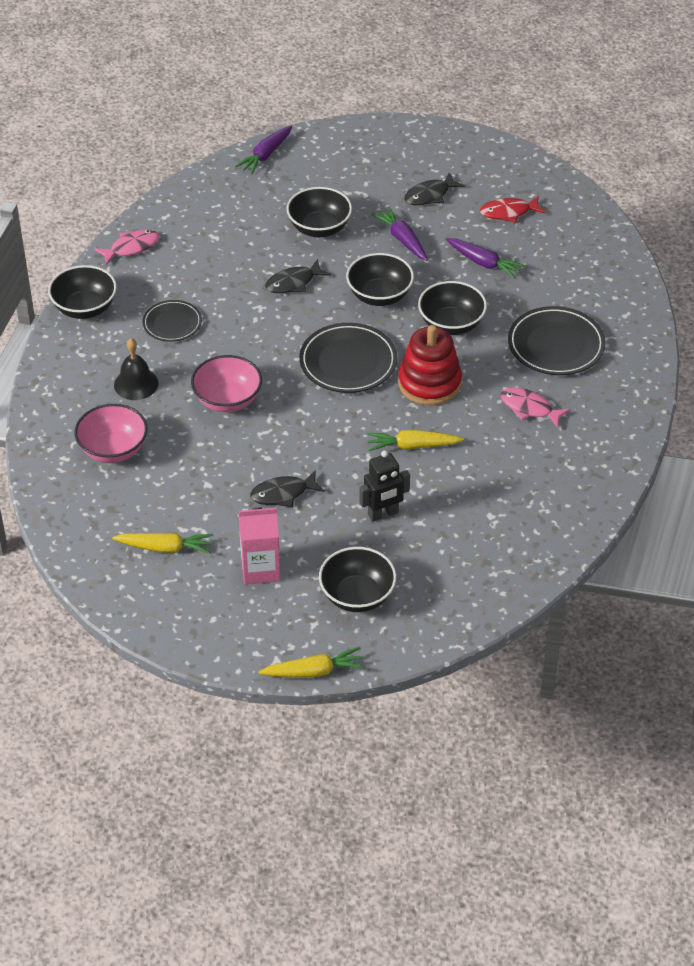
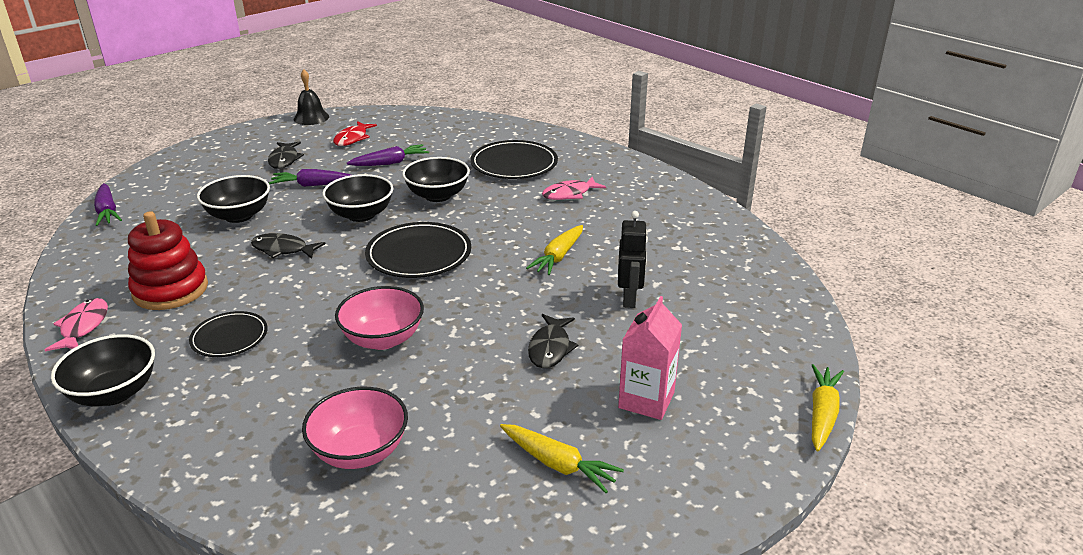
camera: 60 degrees left, 15 degrees down
yellow carrot [112,532,213,554] -> yellow carrot turned 90 degrees clockwise [500,424,624,493]
black bell [114,338,159,400] -> black bell moved to [293,69,329,125]
black fish [265,259,331,293] -> black fish turned 105 degrees clockwise [251,233,326,259]
black bowl [319,547,396,612] -> none
red stacking toy [398,325,462,406] -> red stacking toy moved to [128,211,208,310]

